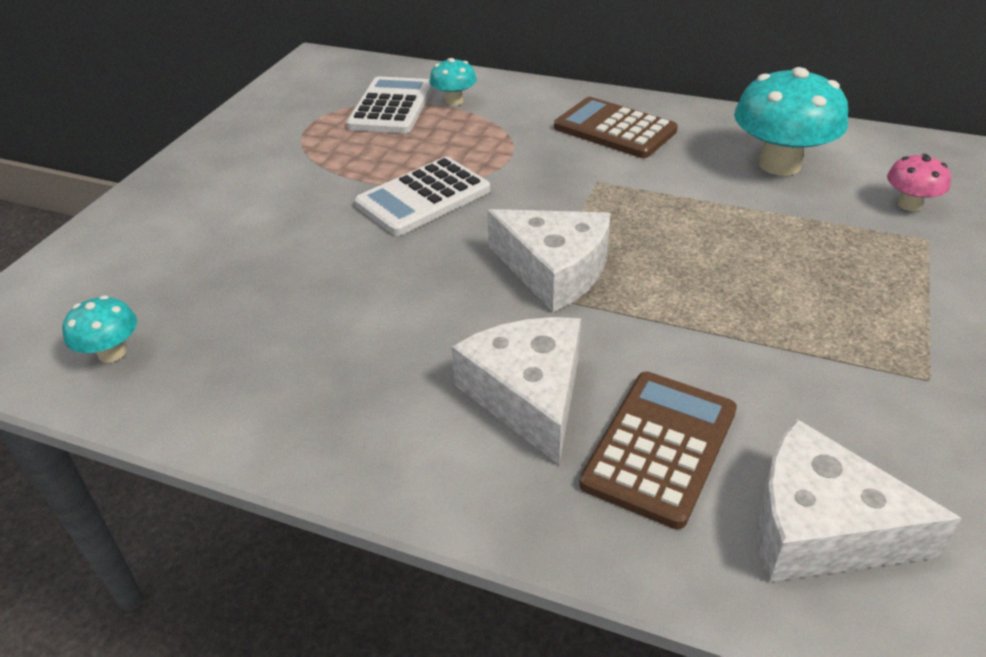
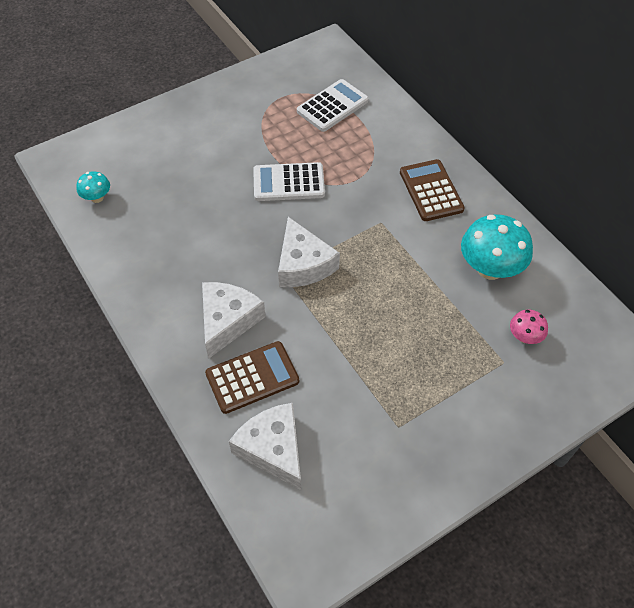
camera: 35 degrees right, 15 degrees up
turquoise mushroom [430,58,477,106] -> none

